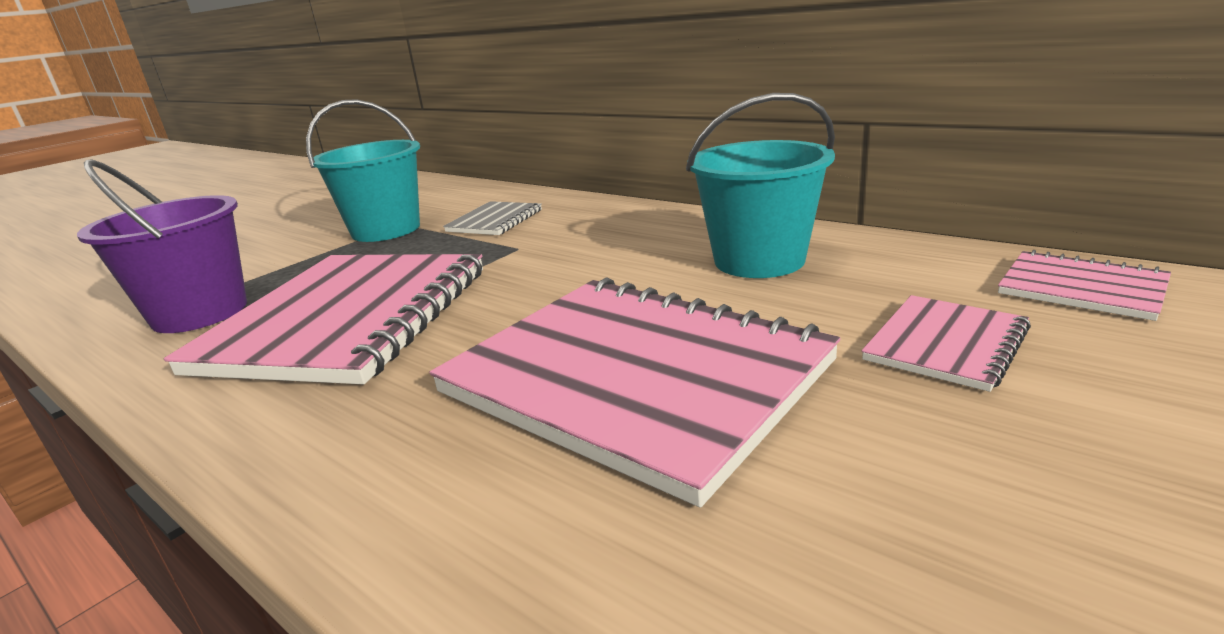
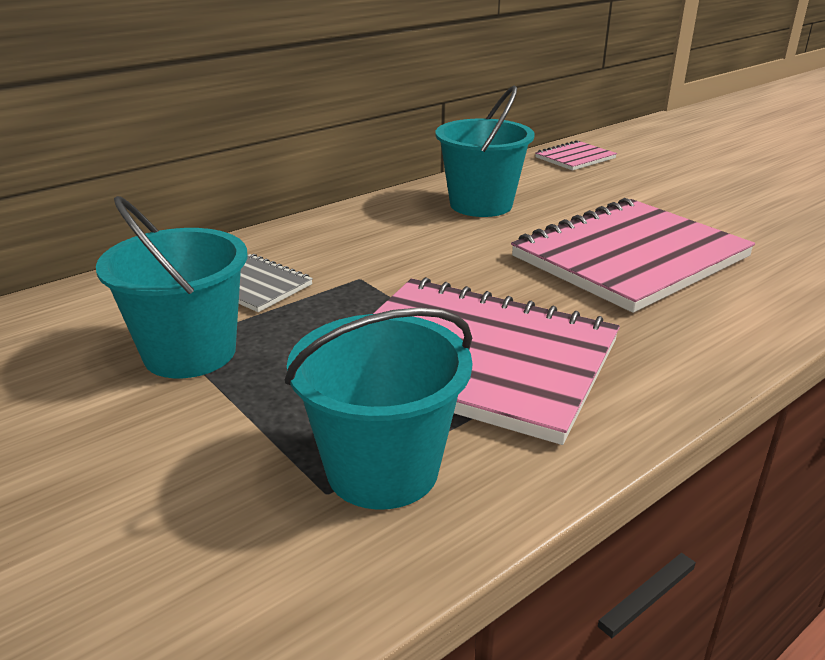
camera: 80 degrees left, 5 degrees up
purple bucket [77,159,247,333] -> turquoise bucket [285,308,472,510]
pink notebook [862,295,1031,392] -> none

